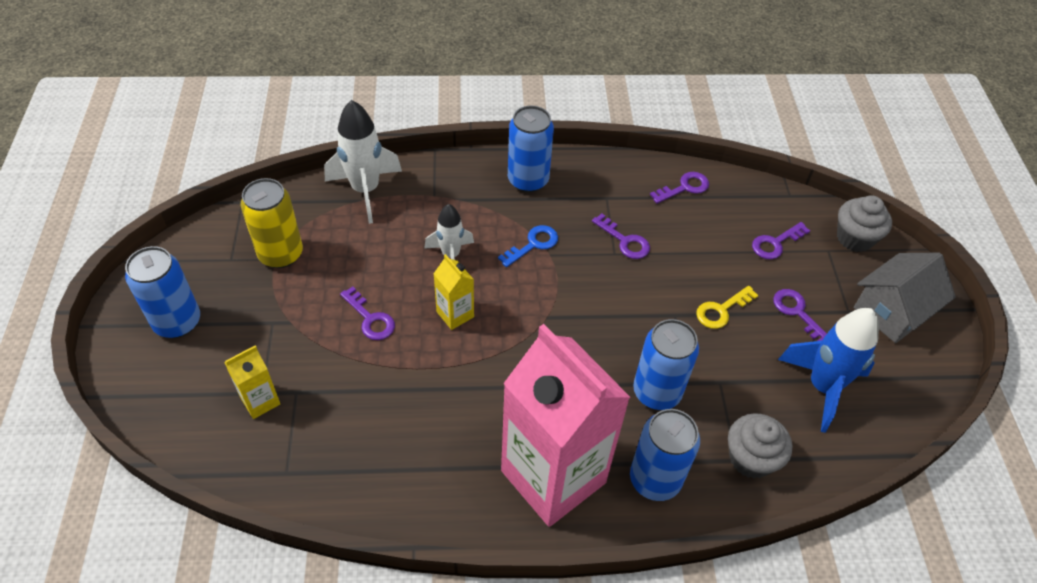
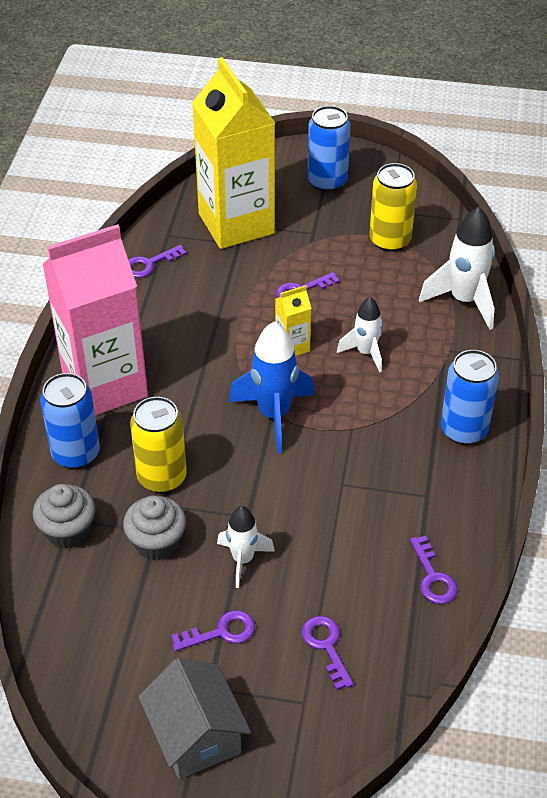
camera: 105 degrees right, 5 degrees down
yellow carton [224,346,280,419] -> yellow carton [192,57,275,249], size x2.44
blue key [498,225,558,267] -> none
purple key [592,213,650,259] -> purple key moved to [128,245,187,278]
blue can [633,319,699,410] -> yellow can [130,397,187,493]
yellow key [696,286,758,329] -> white rocket [217,506,275,588]
blue rocket [778,308,879,433] -> blue rocket moved to [229,321,315,453]
grey cupcake [837,195,892,252] -> grey cupcake moved to [123,496,186,560]

